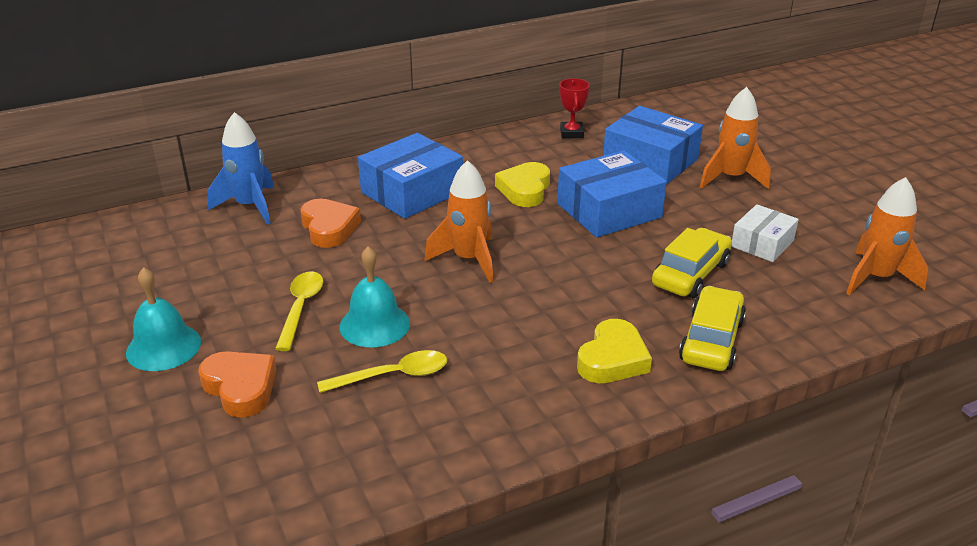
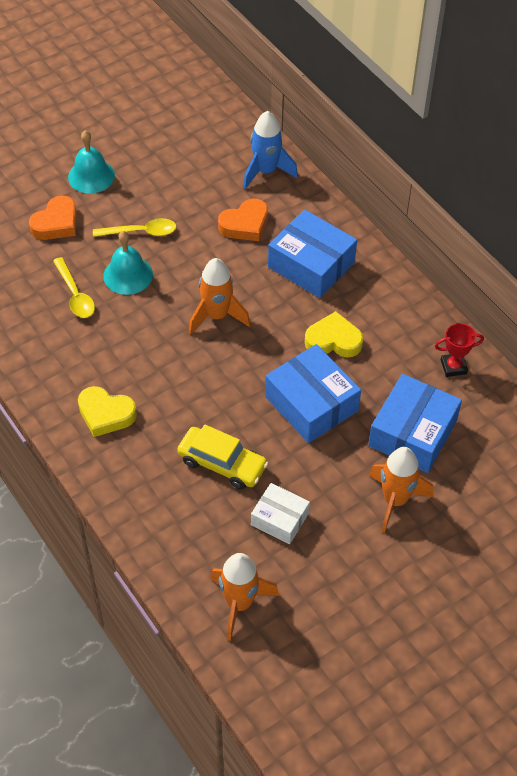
camera: 80 degrees right, 20 degrees up
yellow car [679,286,746,371] -> none

